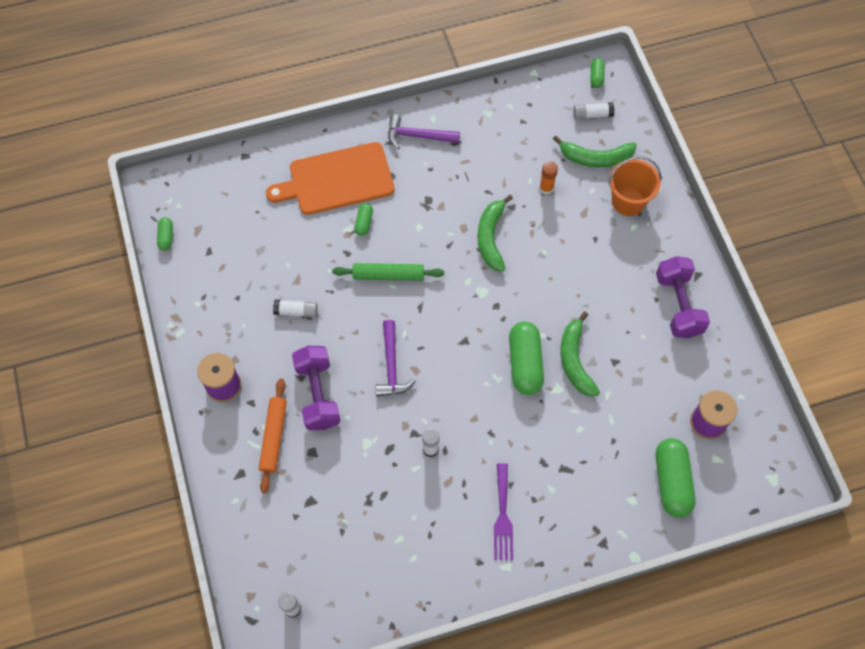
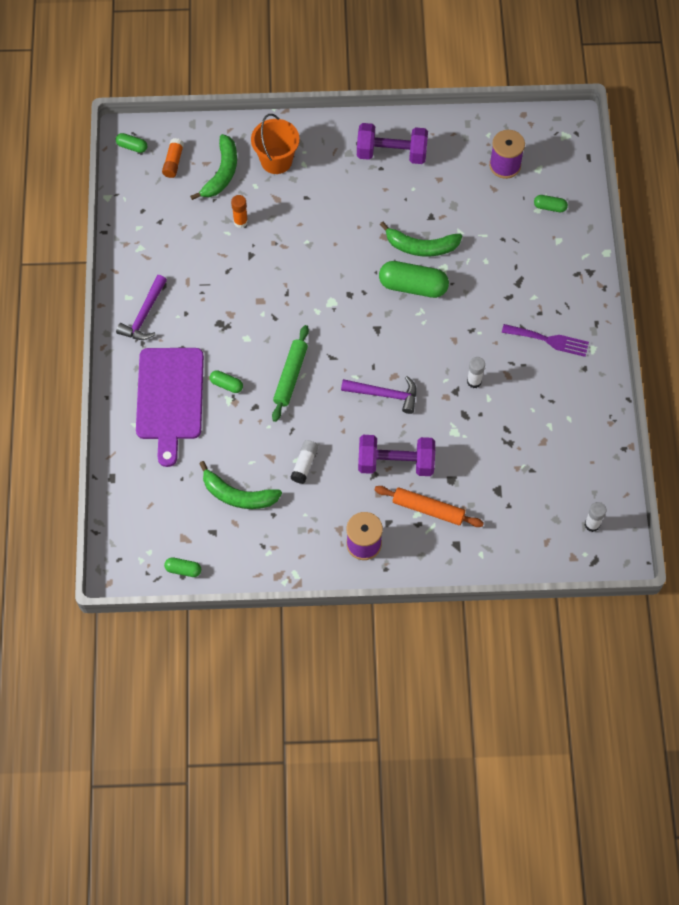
camera: 75 degrees left, 0 degrees up
orange cutting board [266,142,395,215] -> purple cutting board [136,348,204,467]
green banana [477,194,513,272] -> green banana moved to [199,461,282,509]
white glue stick [573,102,614,119] -> orange glue stick [162,138,184,178]
green capsule [656,438,696,518] -> green capsule [534,195,568,212], size x0.49

